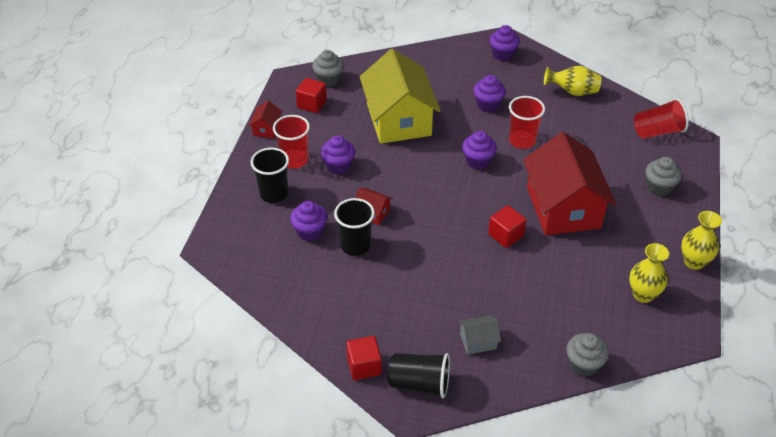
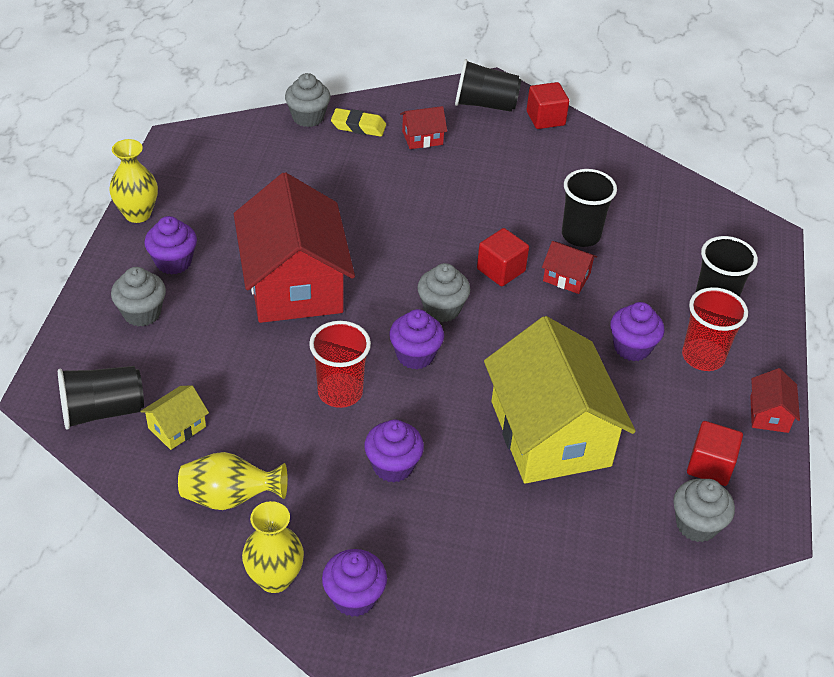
camera: 175 degrees right, 0 degrees up
purple cupcake [290,201,327,241] -> purple cupcake moved to [144,216,197,275]
grey house [458,315,501,355] -> red house [400,106,447,149]
red cube [488,205,526,248] -> red cube moved to [477,228,529,286]
yellow vase [629,243,669,303] -> yellow vase moved to [242,501,304,593]
red cup [634,98,689,139] -> black cup [58,366,144,430]
none -> yellow house [140,385,209,450]
none -> yellow eraser [331,108,386,137]
none -> grey cupcake [417,263,470,322]

